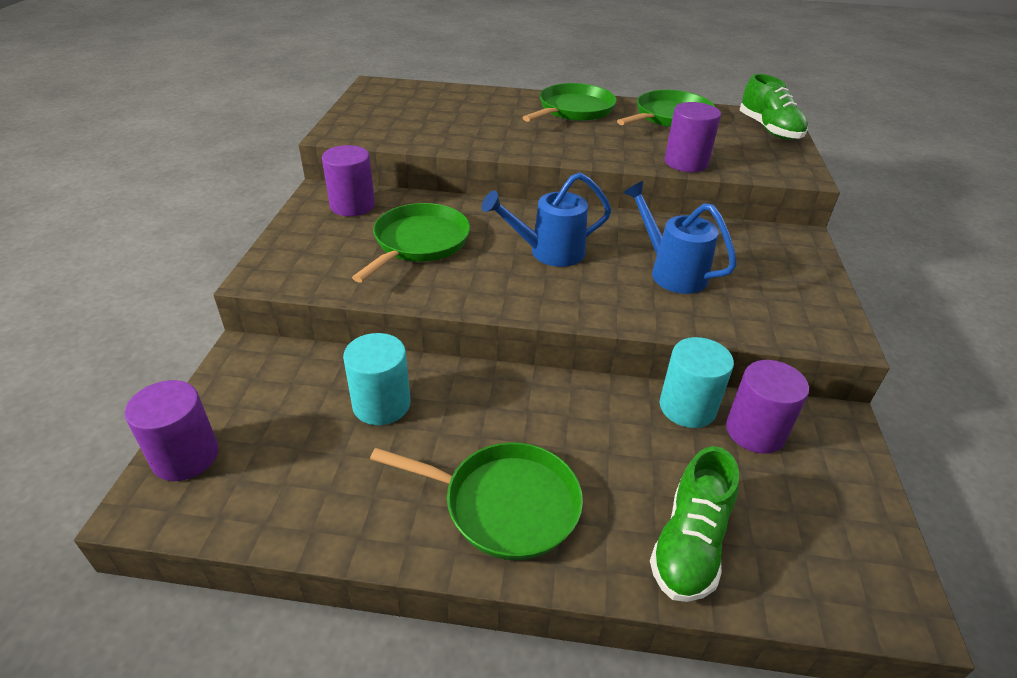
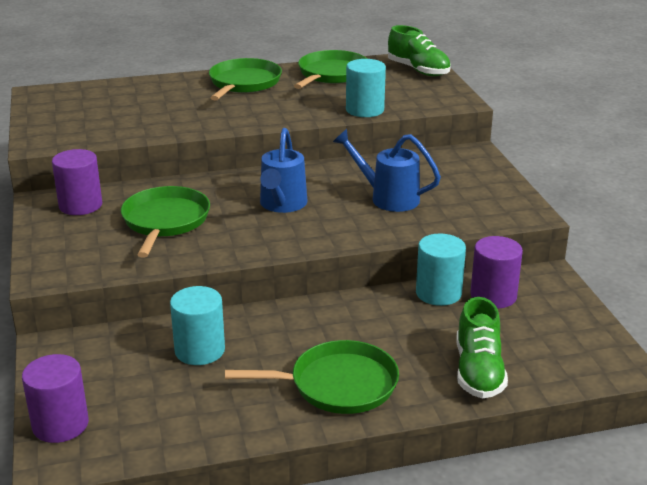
camera: 20 degrees left, 10 degrees down
blue watering can [482,172,611,267] -> blue watering can turned 45 degrees counterclockwise [260,128,307,213]
purple cylinder [664,102,721,172] -> turquoise cylinder [346,59,386,117]

